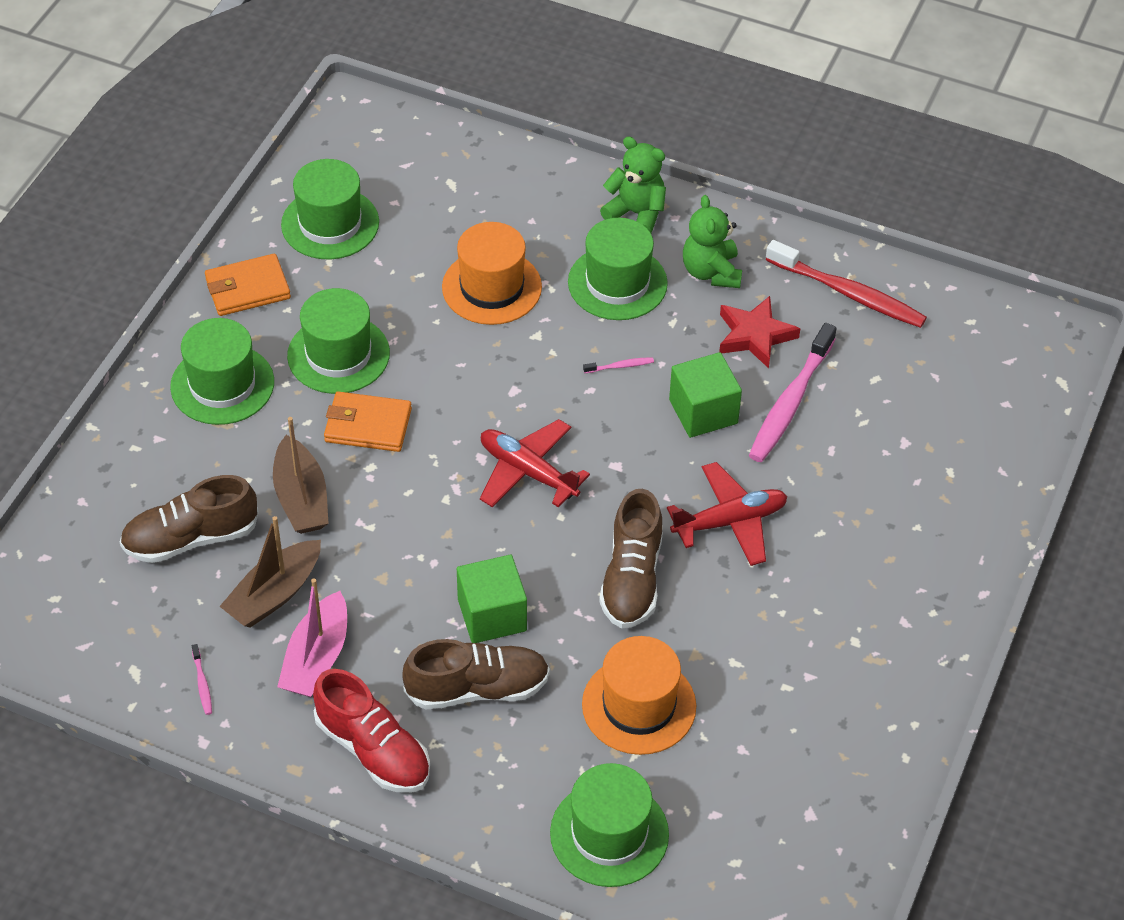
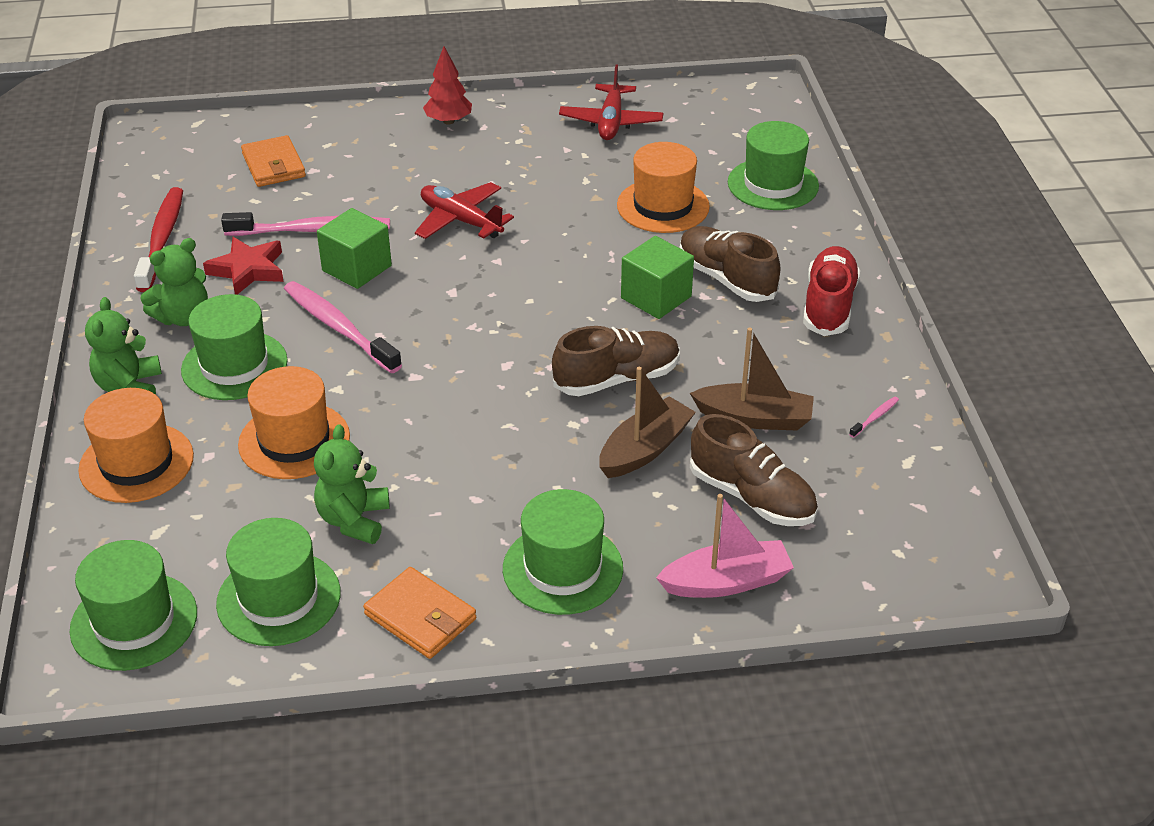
camera: 120 degrees left, 10 degrees down
pink boat [277,578,347,697] -> pink boat moved to [656,494,794,598]
green hat [287,288,390,394] -> green hat moved to [70,540,197,671]
orange wallet [324,391,412,452] -> orange wallet moved to [241,135,306,187]
red plane [480,419,590,508] -> red plane moved to [559,65,663,140]
pink toothbrush [583,357,654,373] -> pink toothbrush [284,281,402,373], size x2.49
brown shoe [599,489,663,628] -> brown shoe moved to [552,326,680,396]
none -> orange hat [78,388,194,503]
none -> green teddy bear [314,424,390,544]
none -> red tree [423,46,472,125]

